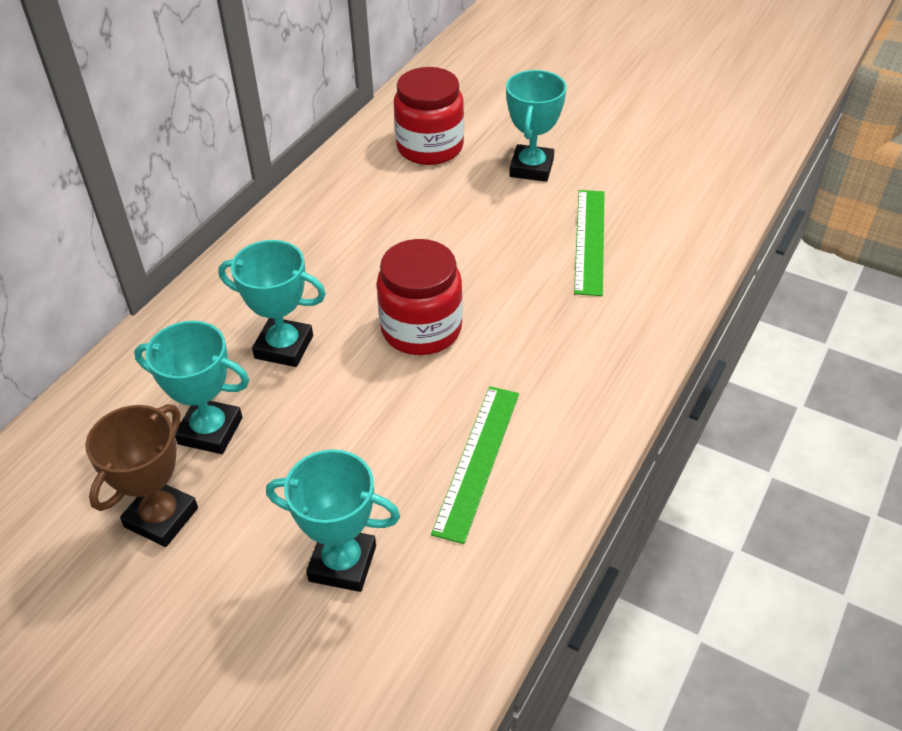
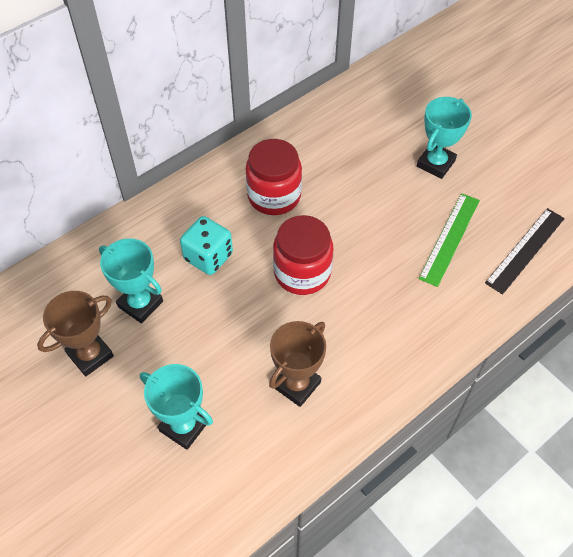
camera: 20 degrees right, 10 degrees up
turquoise trophy [218,240,326,367] -> turquoise dice [180,216,233,275]
red jar [394,67,464,165] -> red jar moved to [246,139,302,215]
green ruler [431,386,519,544] -> brown trophy [269,321,326,407]
none -> black ruler [485,208,565,295]

